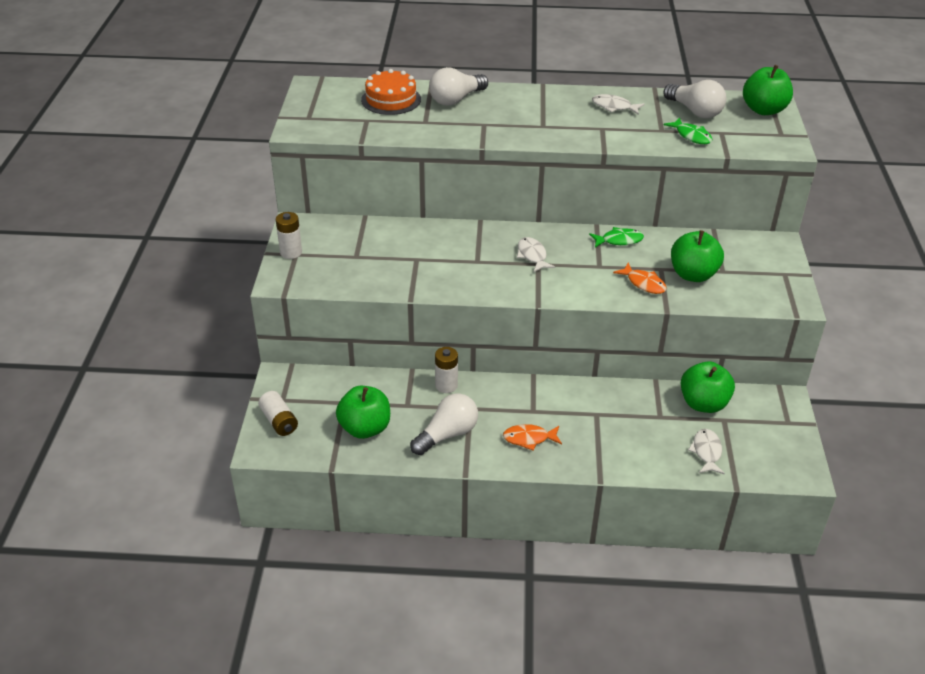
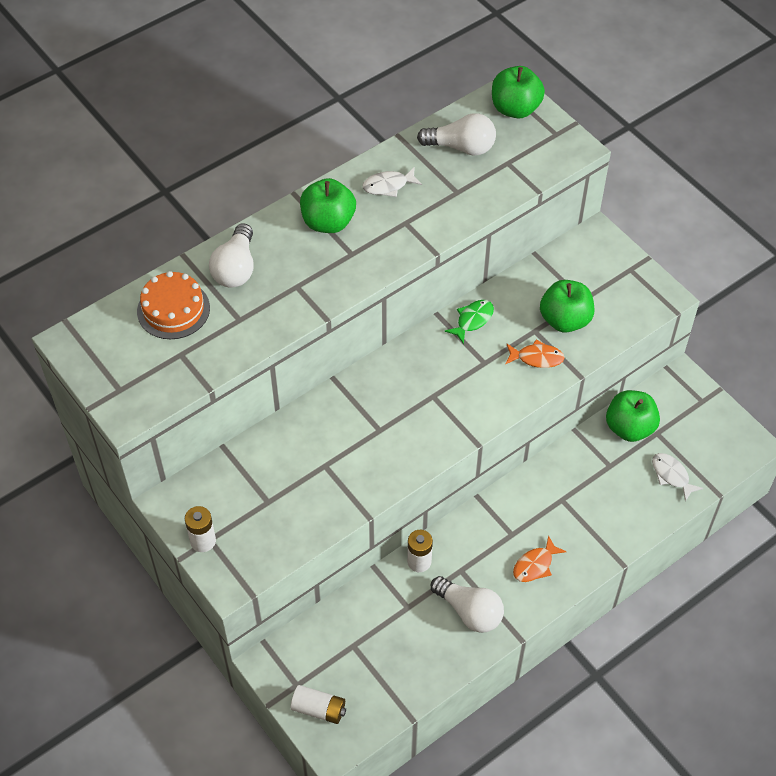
camera: 40 degrees left, 15 degrees up
green apple [336,386,390,439] -> green apple moved to [300,178,356,233]
white light bulb [410,393,478,455] -> white light bulb turned 120 degrees clockwise [431,576,504,633]
white fish [517,237,555,272] -> none
green fish [663,117,712,144] -> none

